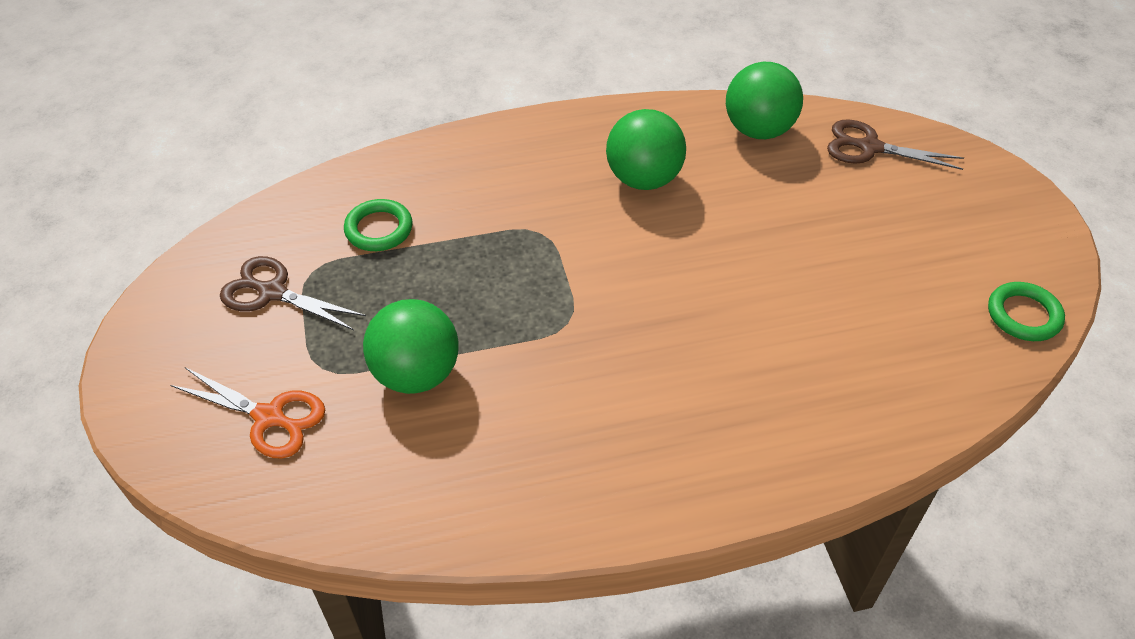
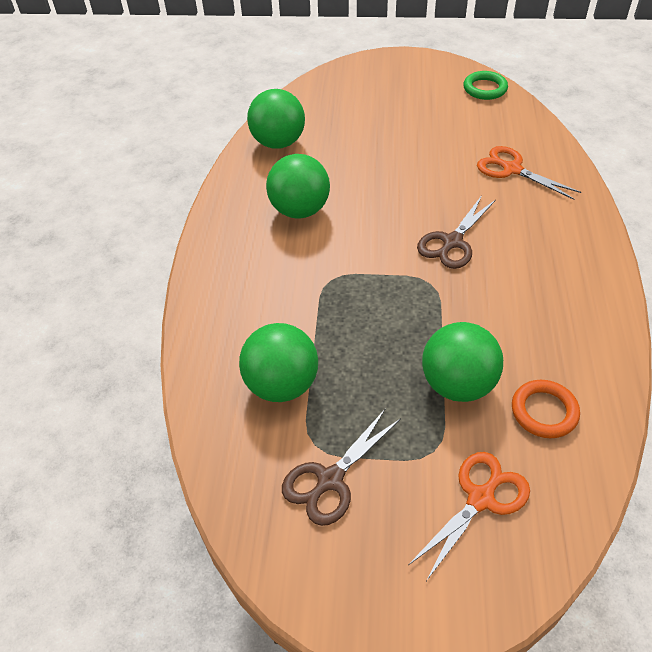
camera: 70 degrees left, 0 degrees up
green ring [344,199,413,251] -> green ball [239,323,318,402]
brown scissors [827,119,964,170] -> brown scissors moved to [417,195,496,269]
none -> orange scissors [477,146,581,200]
none -> orange ring [512,380,580,438]

